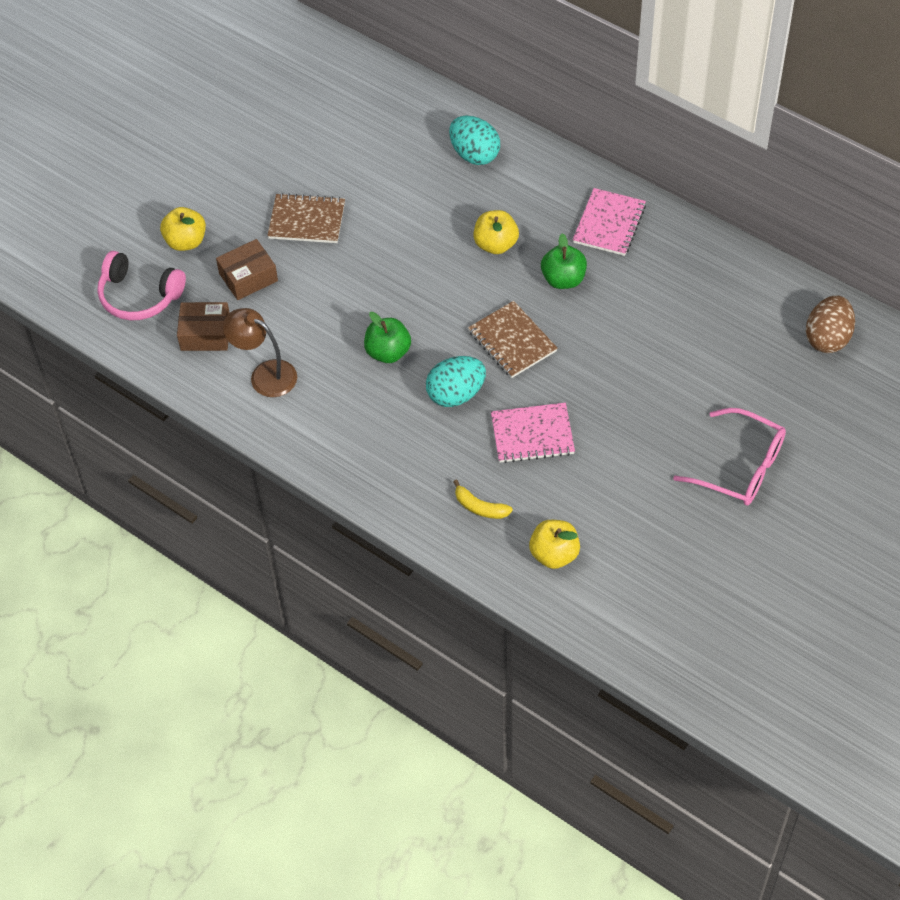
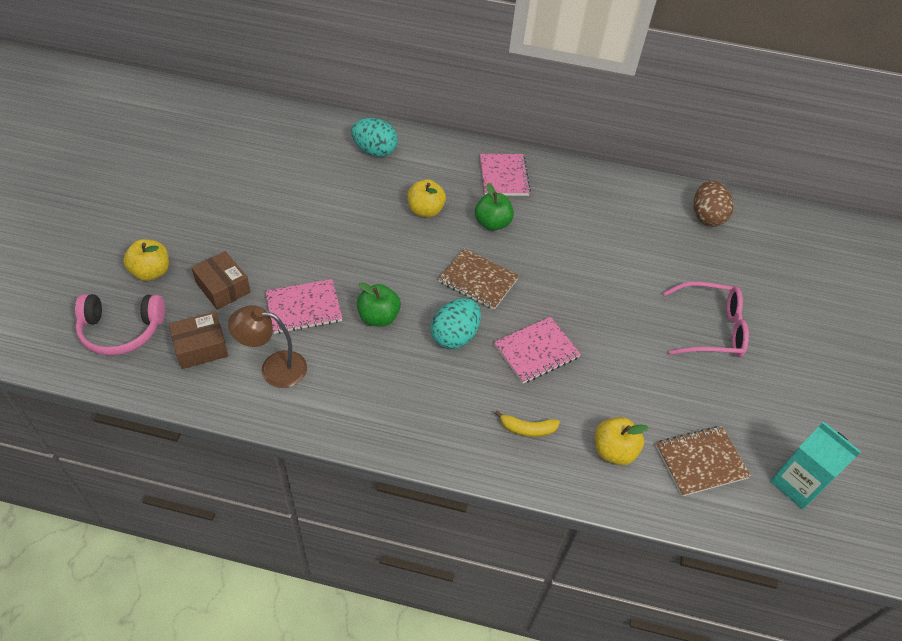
camera: 30 degrees left, 5 degrees down
brown box [216,239,278,300] -> brown box turned 75 degrees counterclockwise [191,251,251,310]
brown notebook [267,193,345,243] -> brown notebook moved to [655,426,751,496]
none -> pink notebook [265,279,342,334]
none -> turquoise carton [770,421,861,509]

